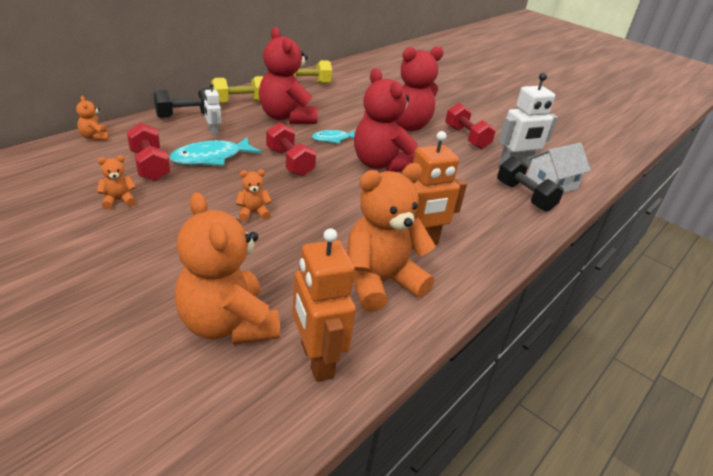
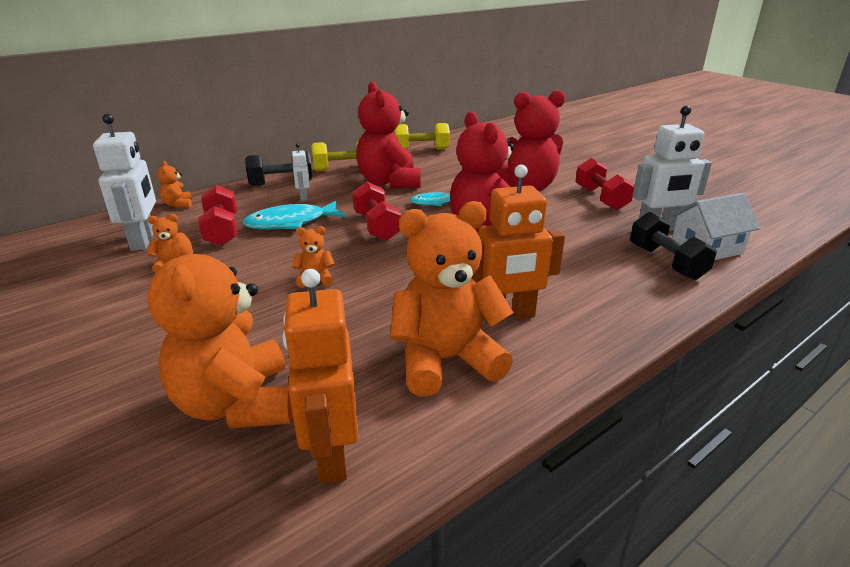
camera: 15 degrees right, 5 degrees down
none -> white robot [93,113,156,251]

